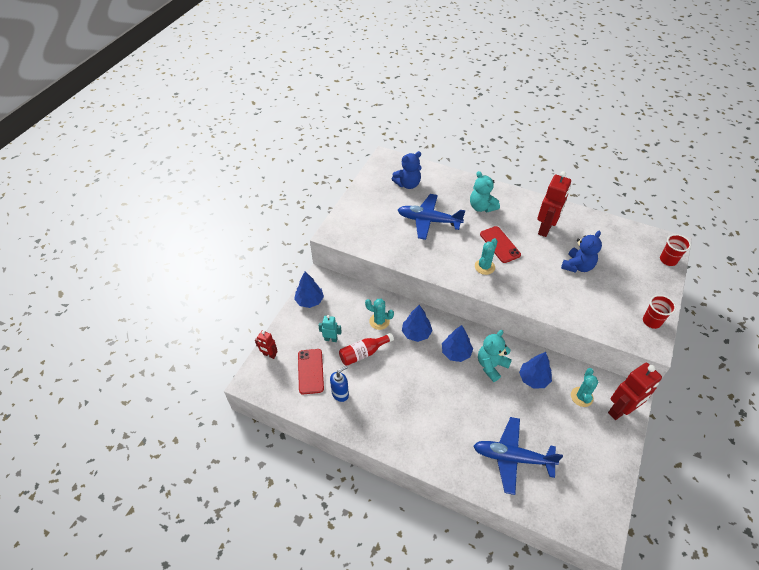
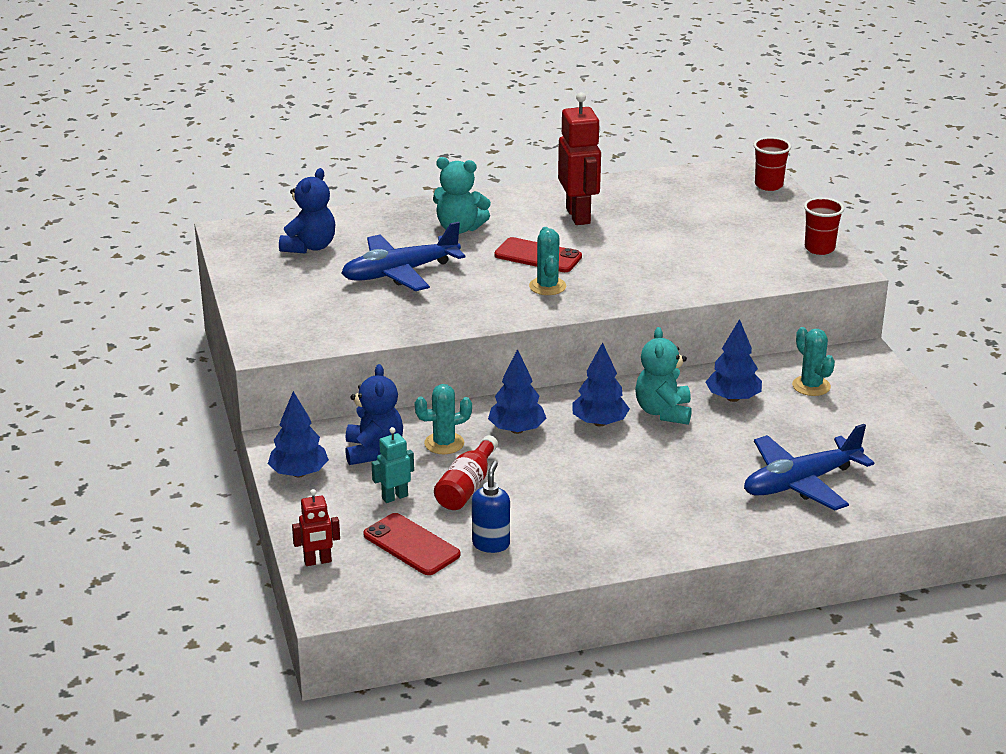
camera: 40 degrees left, 20 degrees down
blue teddy bear [561,231,602,273] -> blue teddy bear moved to [345,364,403,465]
red robot [608,363,662,420] -> none

